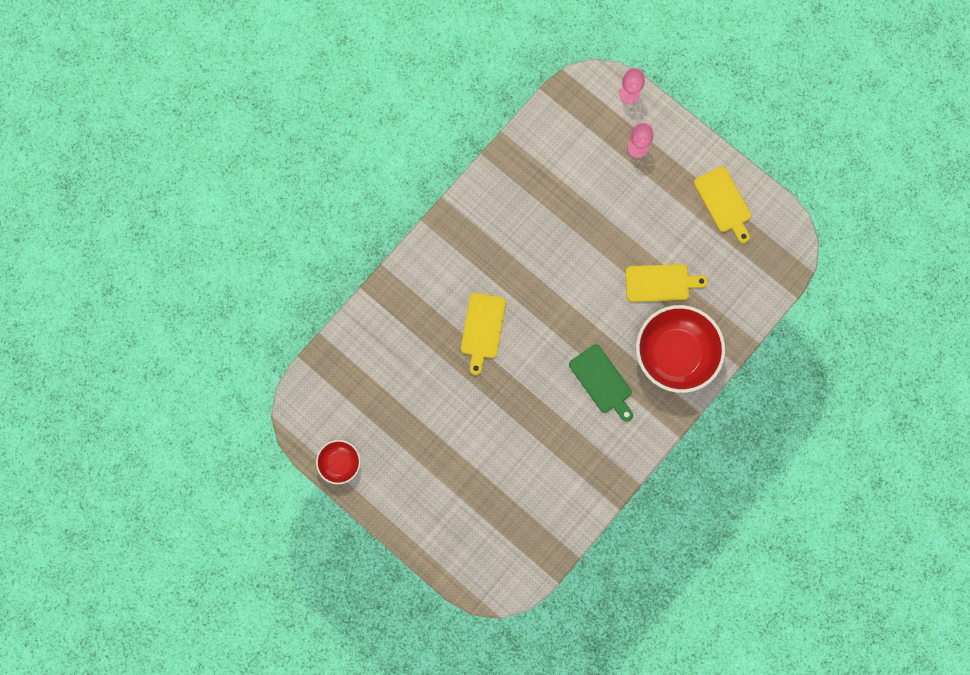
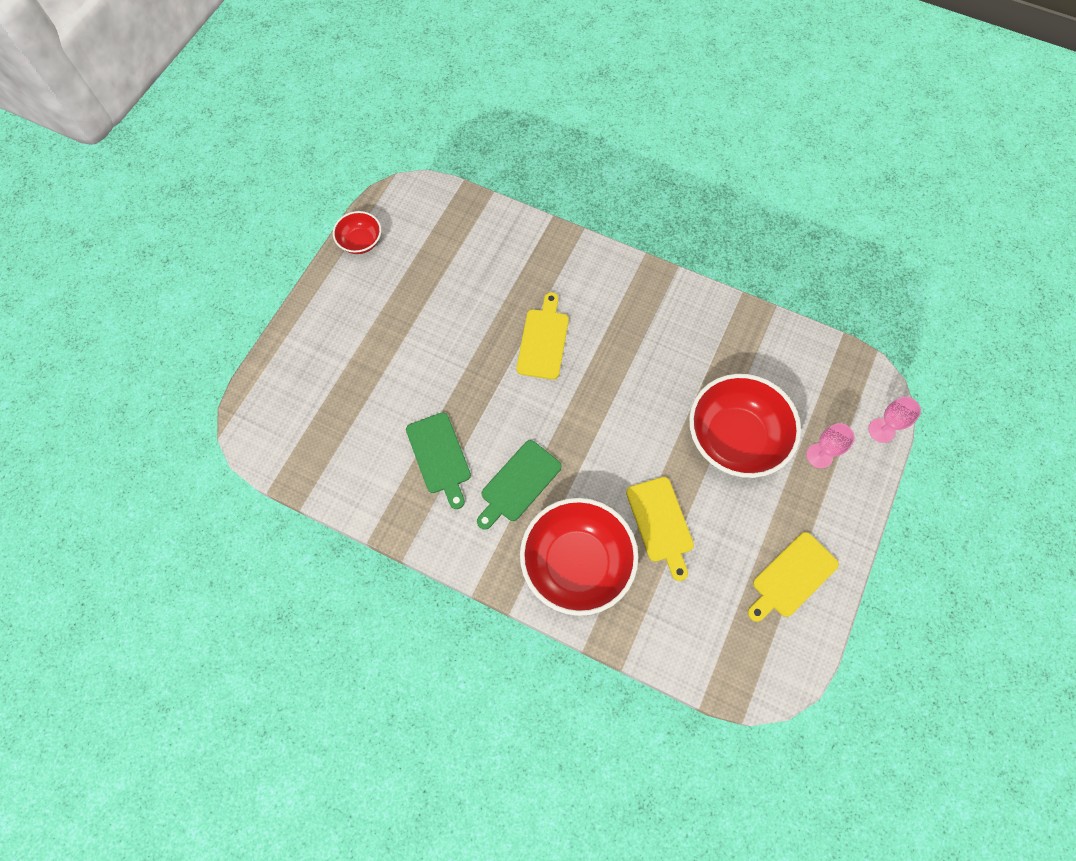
camera: 75 degrees right, 10 degrees down
yellow cutting board [461,293,506,375] -> yellow cutting board turned 105 degrees clockwise [516,292,569,380]
none -> green cutting board [406,412,471,509]
none -> red bowl [689,374,801,478]

